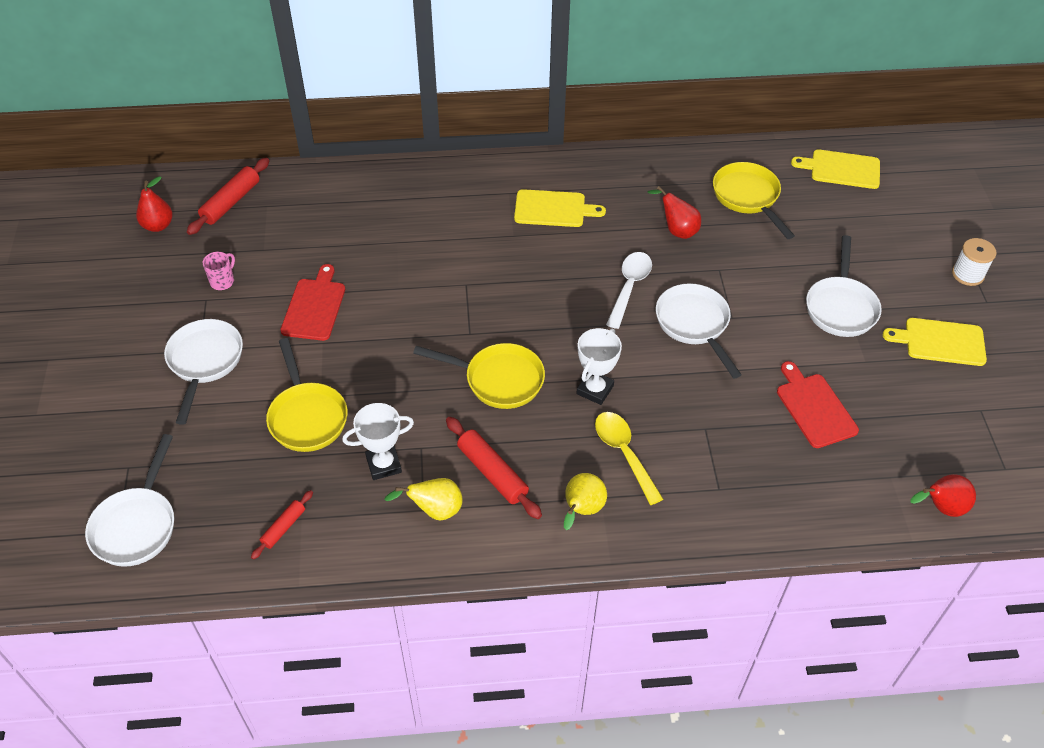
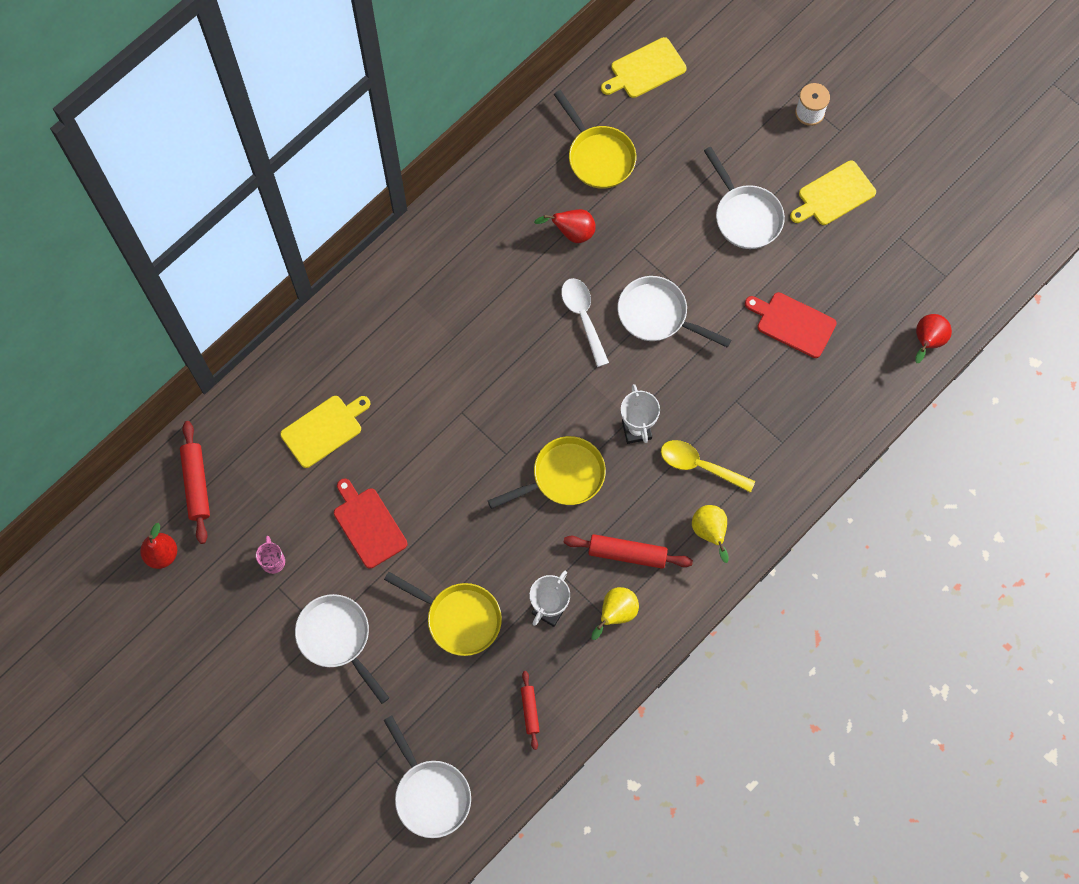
camera: 40 degrees left, 20 degrees up
yellow cutting board [514,189,606,227] -> yellow cutting board moved to [280,396,370,468]
yellow pan [713,162,795,239] -> yellow pan turned 150 degrees counterclockwise [554,90,636,189]

